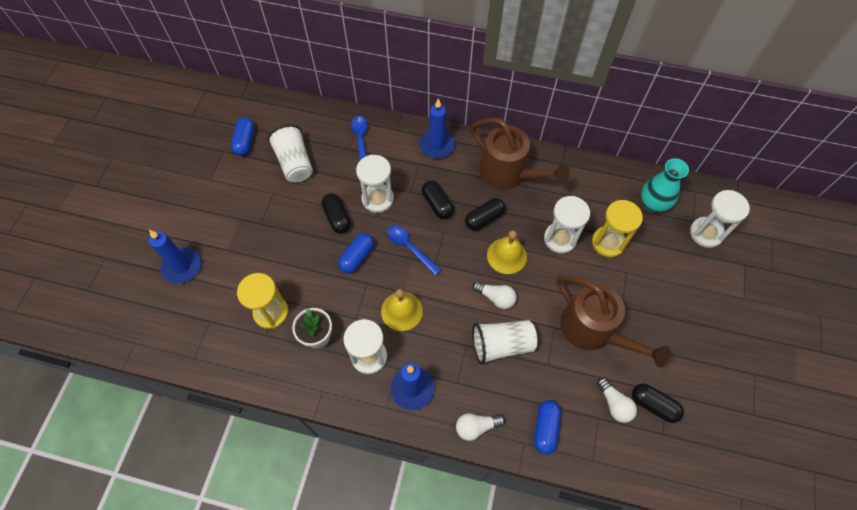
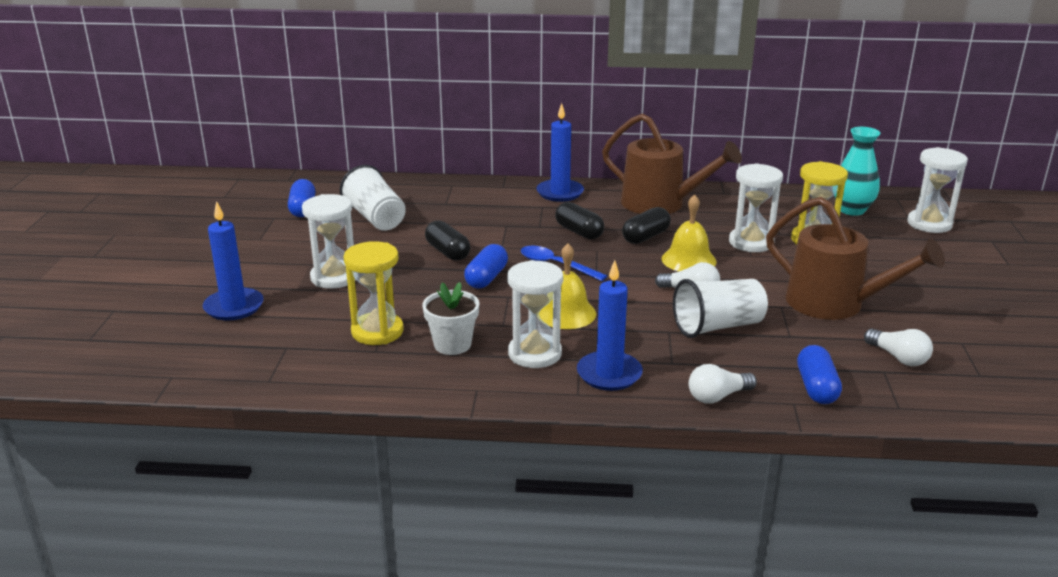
camera: 10 degrees left, 35 degrees down
blue spoon [350,116,368,161] -> none
white hourglass [356,155,394,213] -> white hourglass moved to [302,194,356,289]
black capsule [632,383,684,423] -> none

